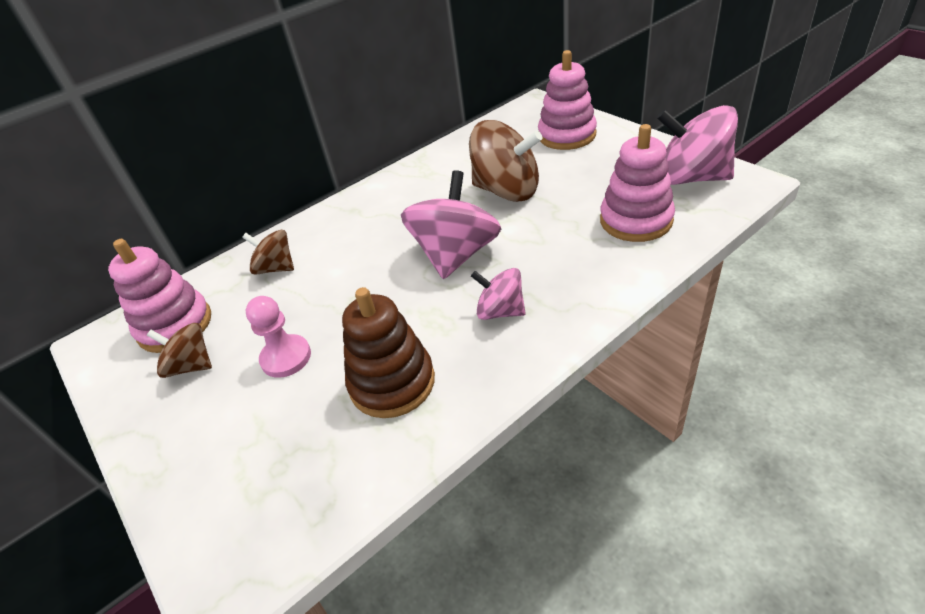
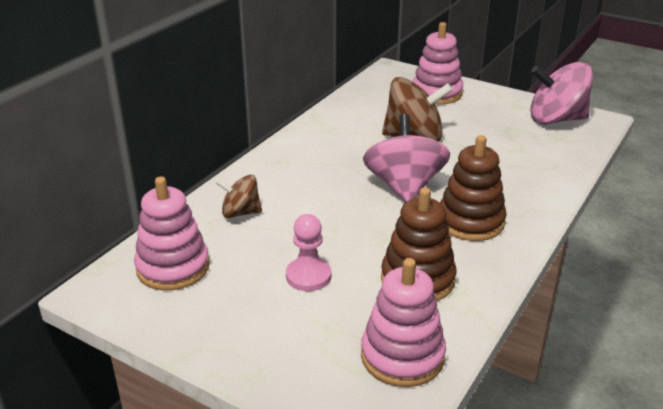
camera: 25 degrees left, 10 degrees down
brown spinning top [147,323,212,378] -> none
pink spinning top [471,268,526,320] -> brown stacking toy [440,135,507,241]
pink stacking toy [600,124,675,242] -> pink stacking toy moved to [361,258,446,387]

